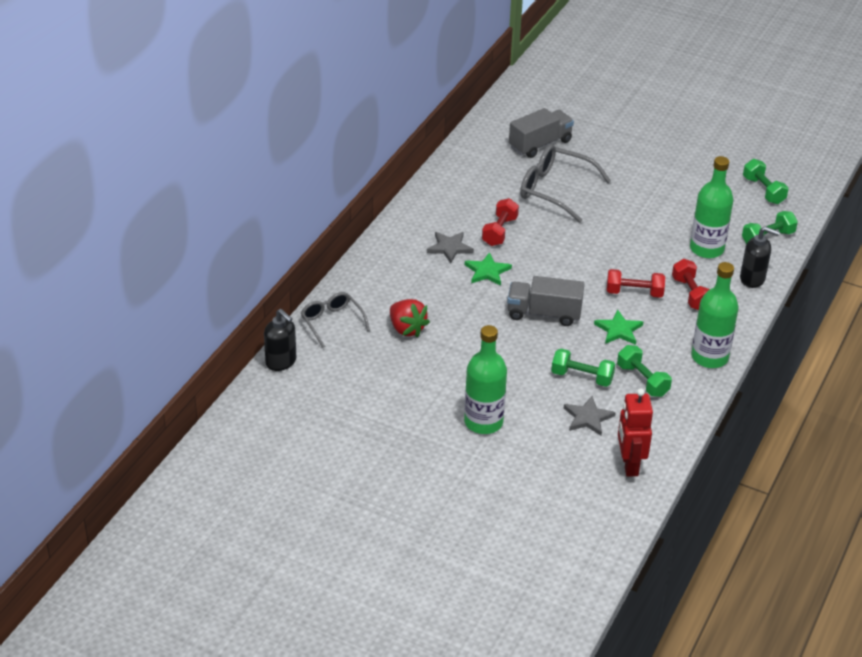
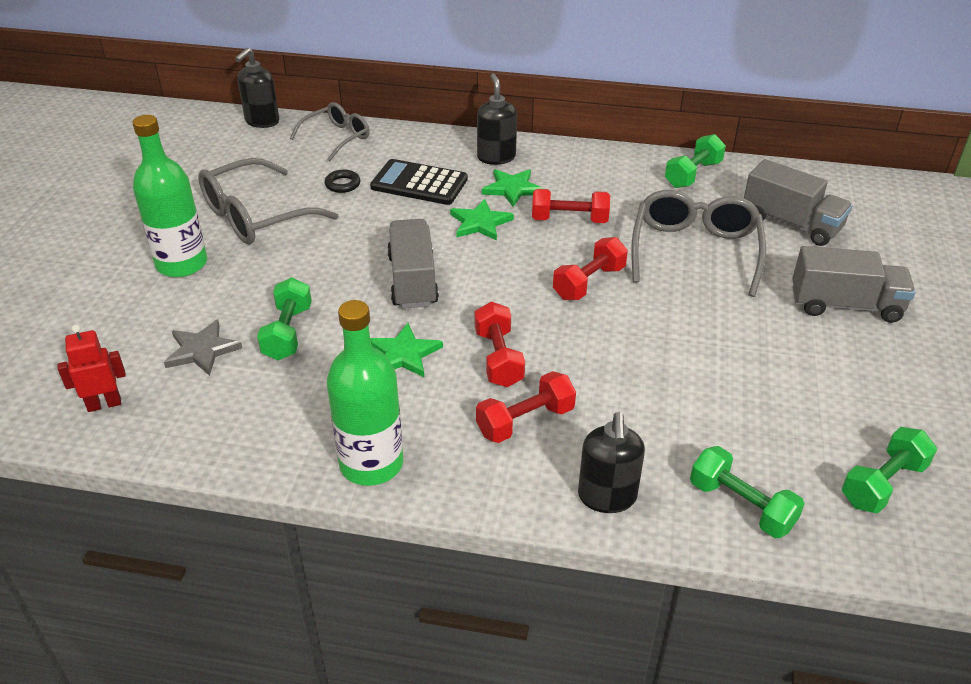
camera: 75 degrees right, 0 degrees up
red strawberry [390,299,430,337] -> black ring [325,170,361,193]
grey star [427,232,474,263] -> green star [482,169,543,207]
green dumbbell [617,345,672,397] -> green dumbbell moved to [665,134,726,188]
red robot [618,389,653,477] -> red robot [58,325,126,412], size x0.67
green bottle [690,156,734,258] -> none
none -> grey glasses [198,158,338,244]
none -> black calculator [370,159,468,205]
none -> black soap dispenser [477,74,517,165]
none -> red dumbbell [553,237,628,300]
none -> grey truck [792,246,916,323]

